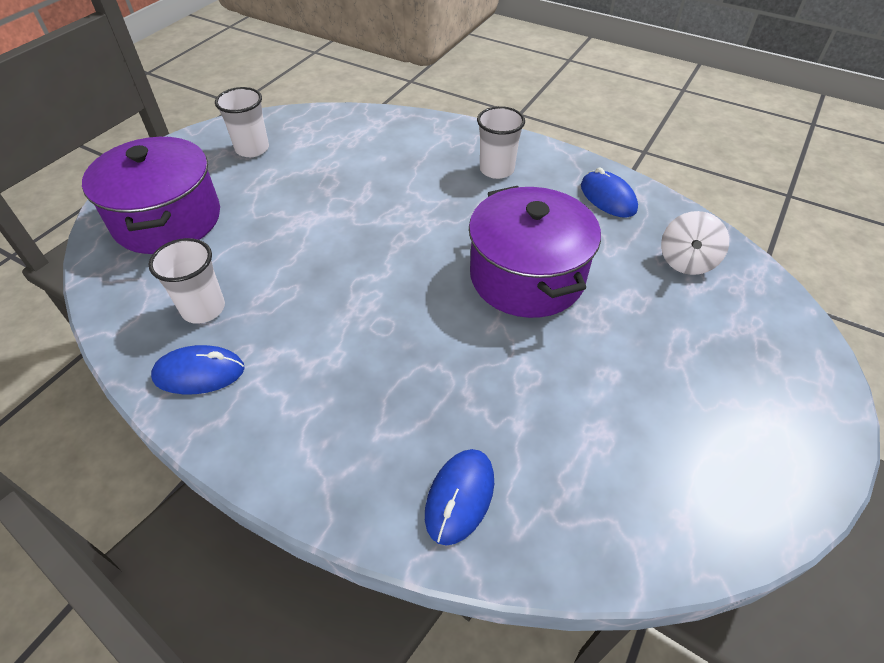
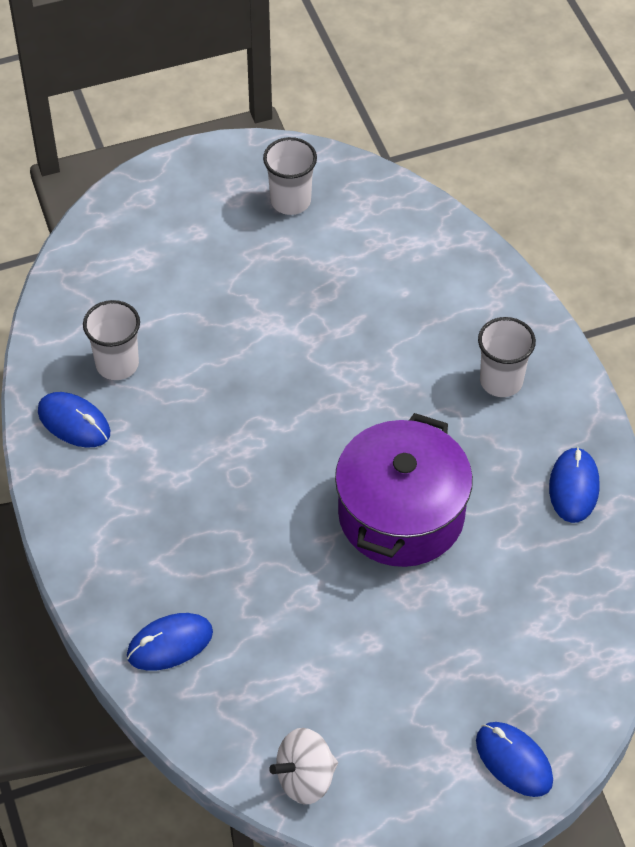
camera: 40 degrees right, 5 degrees up
purple pot [82,137,220,254] -> none
white spinning top [661,211,729,275] -> white spinning top moved to [269,728,338,805]
none -> blue mouse [476,722,553,797]

